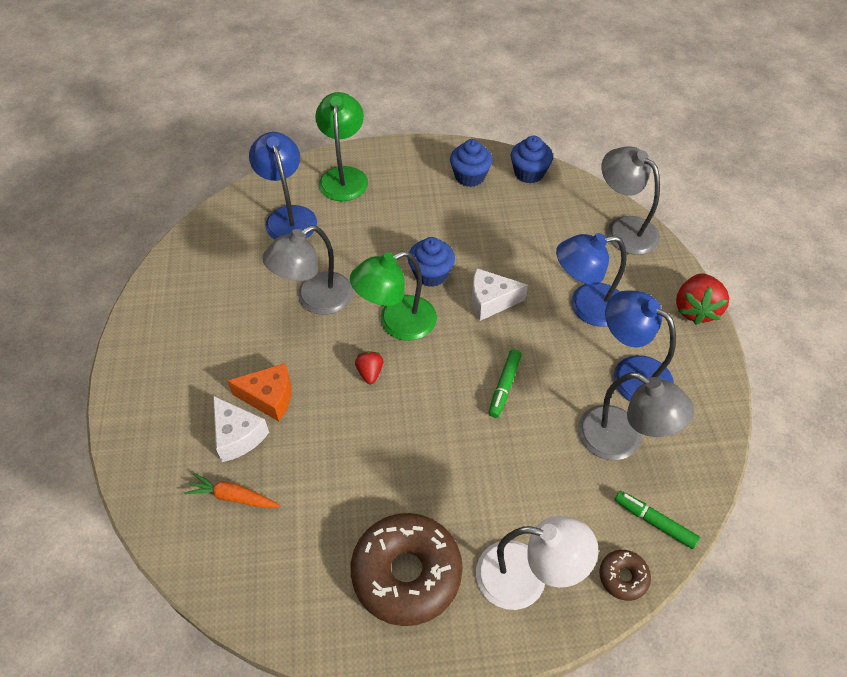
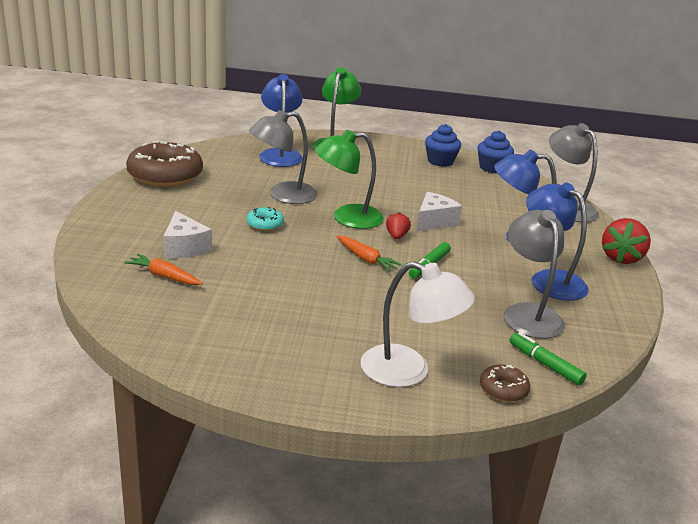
camera: 10 degrees right, 25 degrees down
orange cheese [227,363,291,421] -> none
brown donut [351,513,463,626] -> brown donut moved to [126,141,203,187]
red strawberry [355,351,383,384] -> red strawberry moved to [386,212,411,239]
blue cupcake [408,237,455,287] -> none
white cheese [472,268,528,321] -> white cheese turned 120 degrees clockwise [416,192,462,232]
grey lamp [578,372,694,460] -> grey lamp turned 150 degrees counterclockwise [503,210,565,339]
none -> turquoise donut [246,207,284,231]
none -> orange carrot [337,236,402,272]

